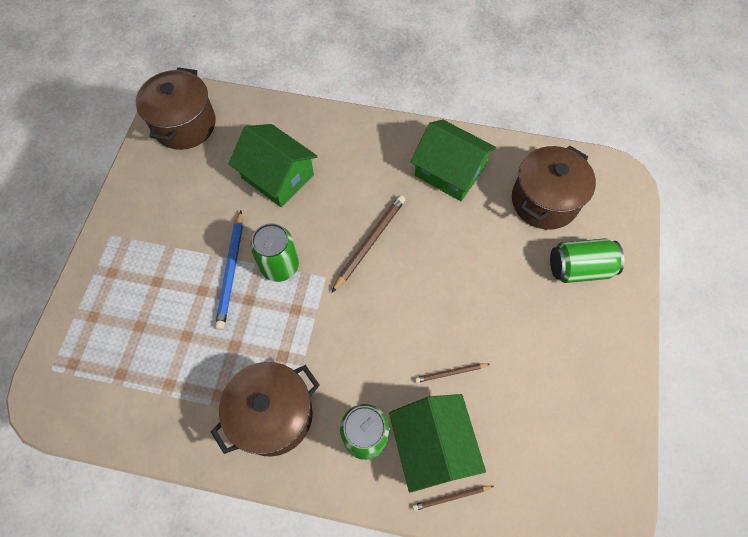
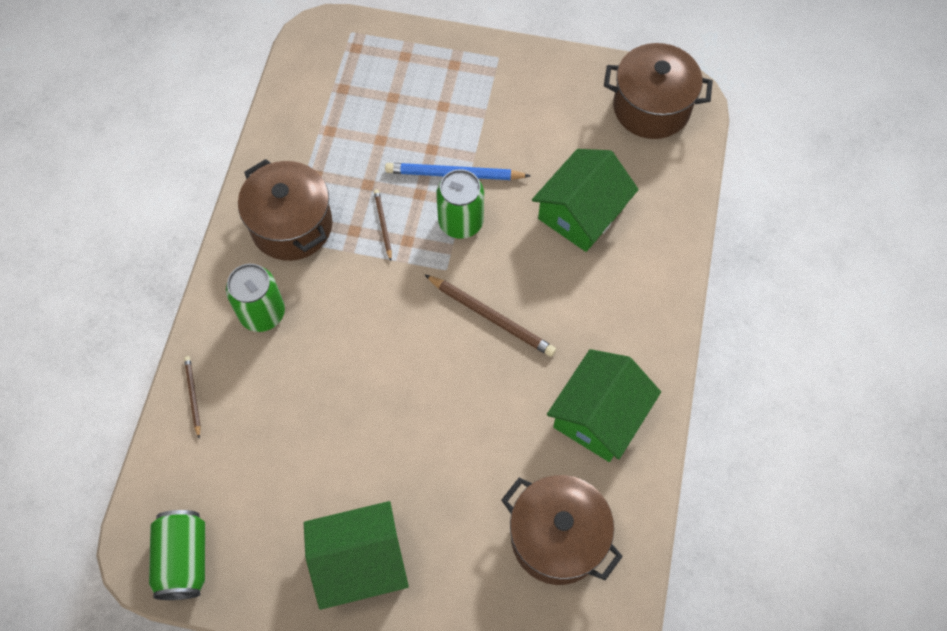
camera: 90 degrees right, 0 degrees up
green house [389,394,486,493] -> green house moved to [304,501,409,610]
brown pencil [415,363,490,383] -> brown pencil moved to [374,189,392,261]
green can [550,238,625,283] -> green can moved to [149,510,205,600]

